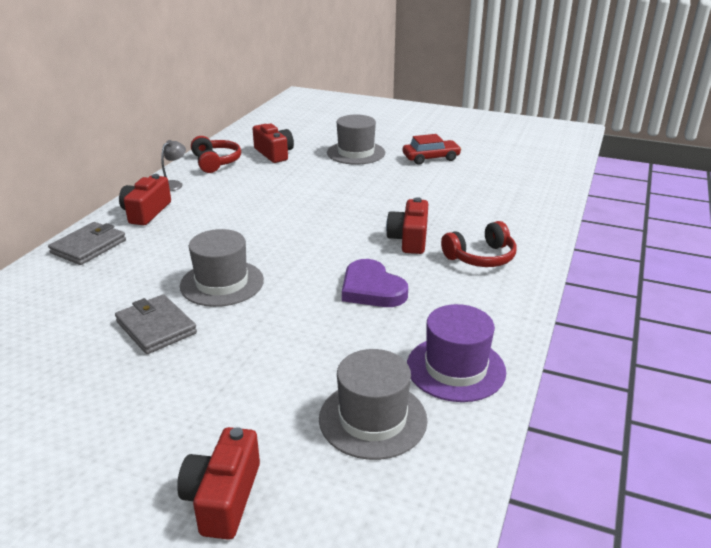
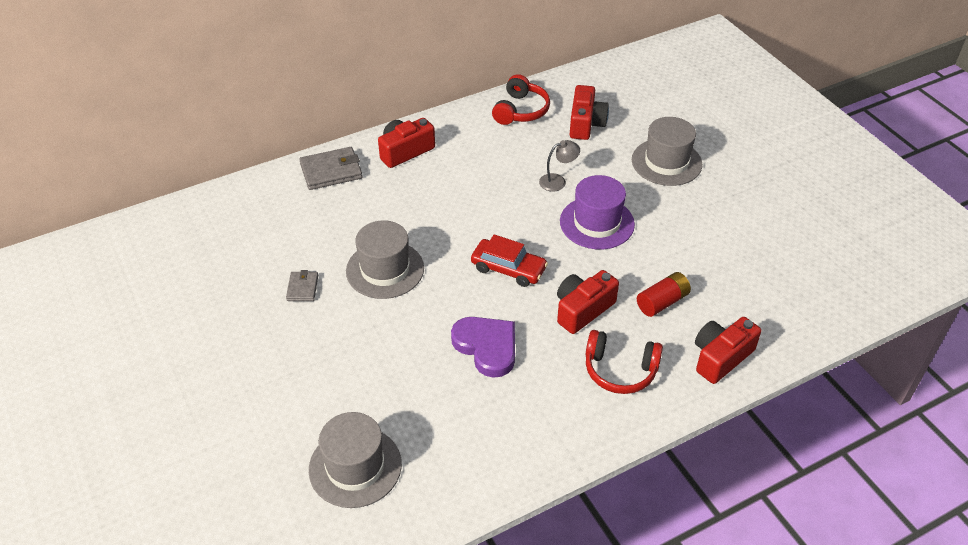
camera: 40 degrees right, 15 degrees up
grey wallet [115,294,197,354] -> grey wallet [286,270,318,301], size x0.58
grey lamp [161,140,186,191] -> grey lamp moved to [539,140,580,192]
red camera [177,427,260,540] -> red camera moved to [695,317,761,384]
purple heart [342,259,408,307] -> purple heart turned 135 degrees clockwise [451,317,515,378]
red car [403,134,461,165] -> red car moved to [471,234,548,287]
purple hat [407,304,506,402] -> purple hat moved to [560,175,635,249]
none -> red battery [637,272,691,317]

